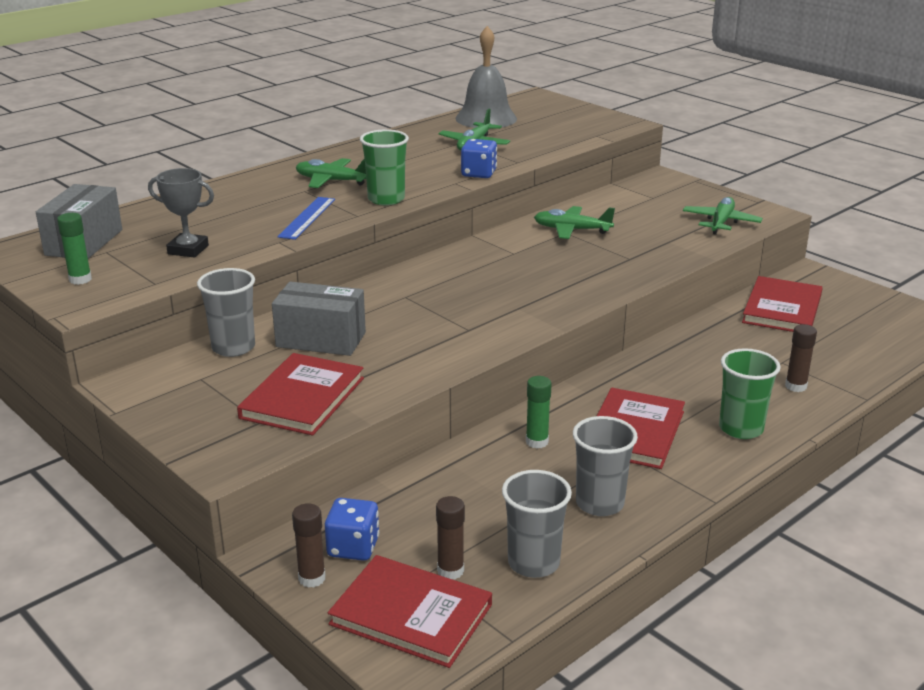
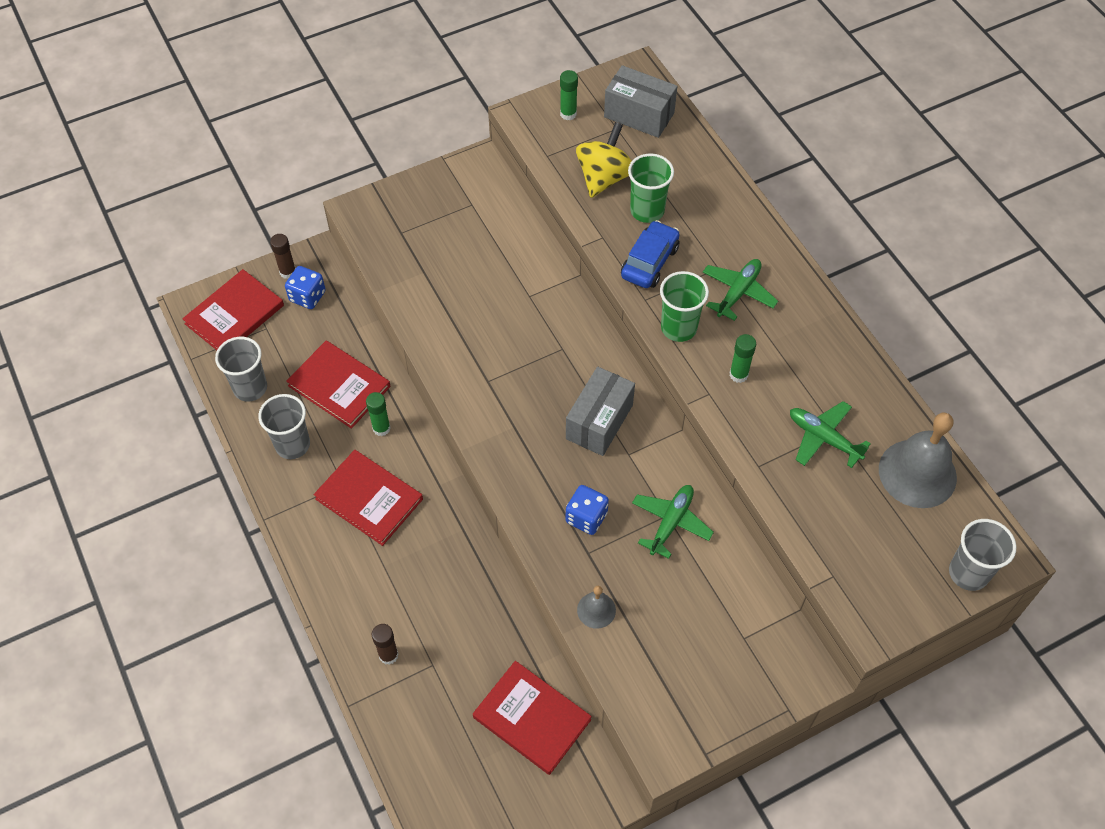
camera: 105 degrees right, 30 degrees up
grey trophy [148,168,214,258] -> yellow spinning top [576,122,632,198]
grey cup [197,268,255,357] -> grey cup moved to [949,519,1017,591]
red book [237,353,364,436] -> red book moved to [286,340,391,429]
grey box [272,282,366,356] -> grey box moved to [566,367,635,456]
blue ruler [277,197,335,240] -> blue car [621,220,680,288]
brown glue stick [436,496,465,579] -> none
blue dice [461,139,497,178] -> blue dice moved to [566,485,609,535]
green plane [683,197,763,235] -> none
green cup [719,348,781,439] -> green cup moved to [628,153,674,223]
none -> grey bell [577,586,616,629]
none -> green glue stick [730,334,756,383]

